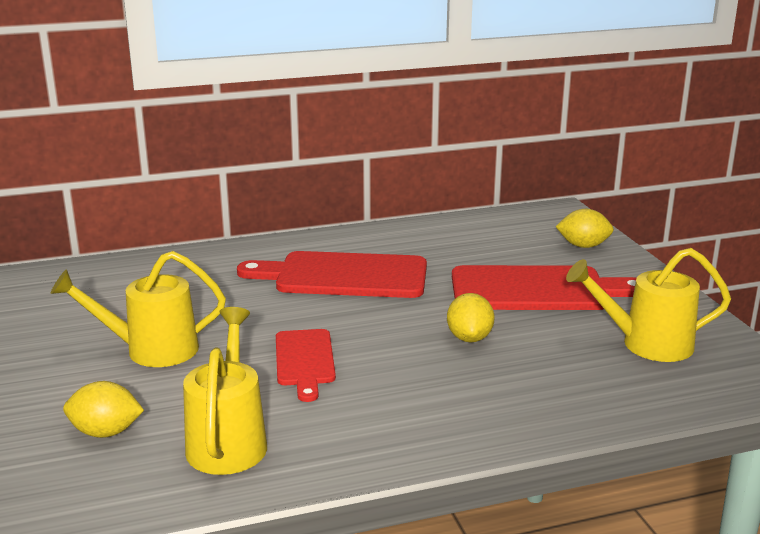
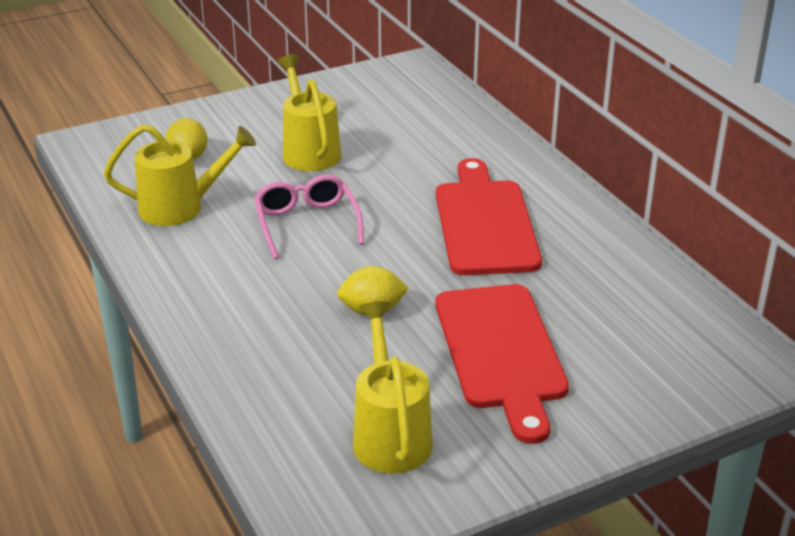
camera: 80 degrees right, 10 degrees up
red cutting board [276,329,336,402] -> pink glasses [254,175,364,259]
yellow lemon [555,209,614,248] -> none

